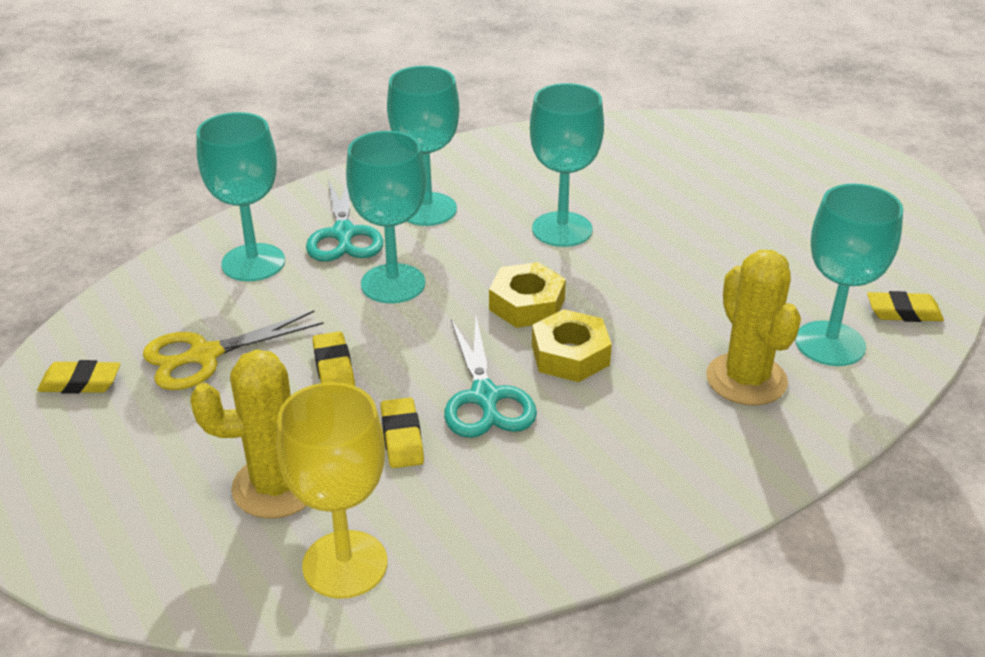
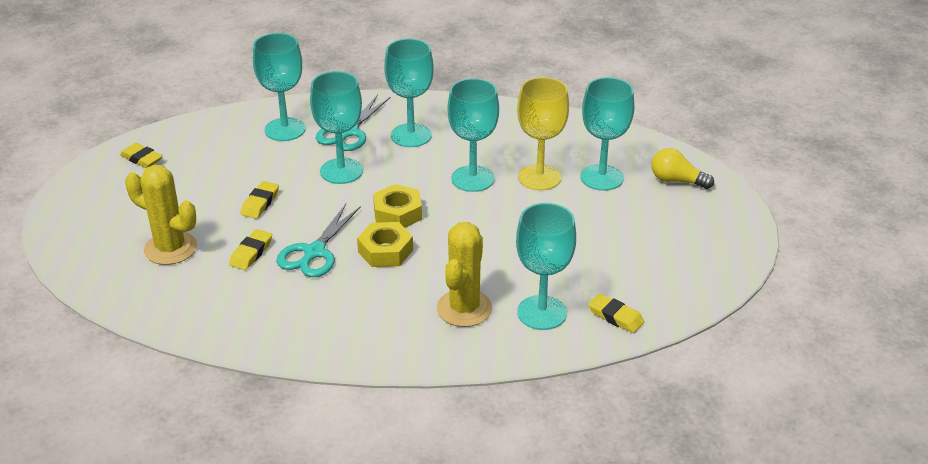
camera: 35 degrees right, 0 degrees up
yellow scissors [143,310,324,390] -> none
yellow goblet [276,382,387,599] -> yellow goblet moved to [517,77,569,191]
none -> turquoise goblet [581,77,634,191]
none -> yellow light bulb [652,148,714,189]

